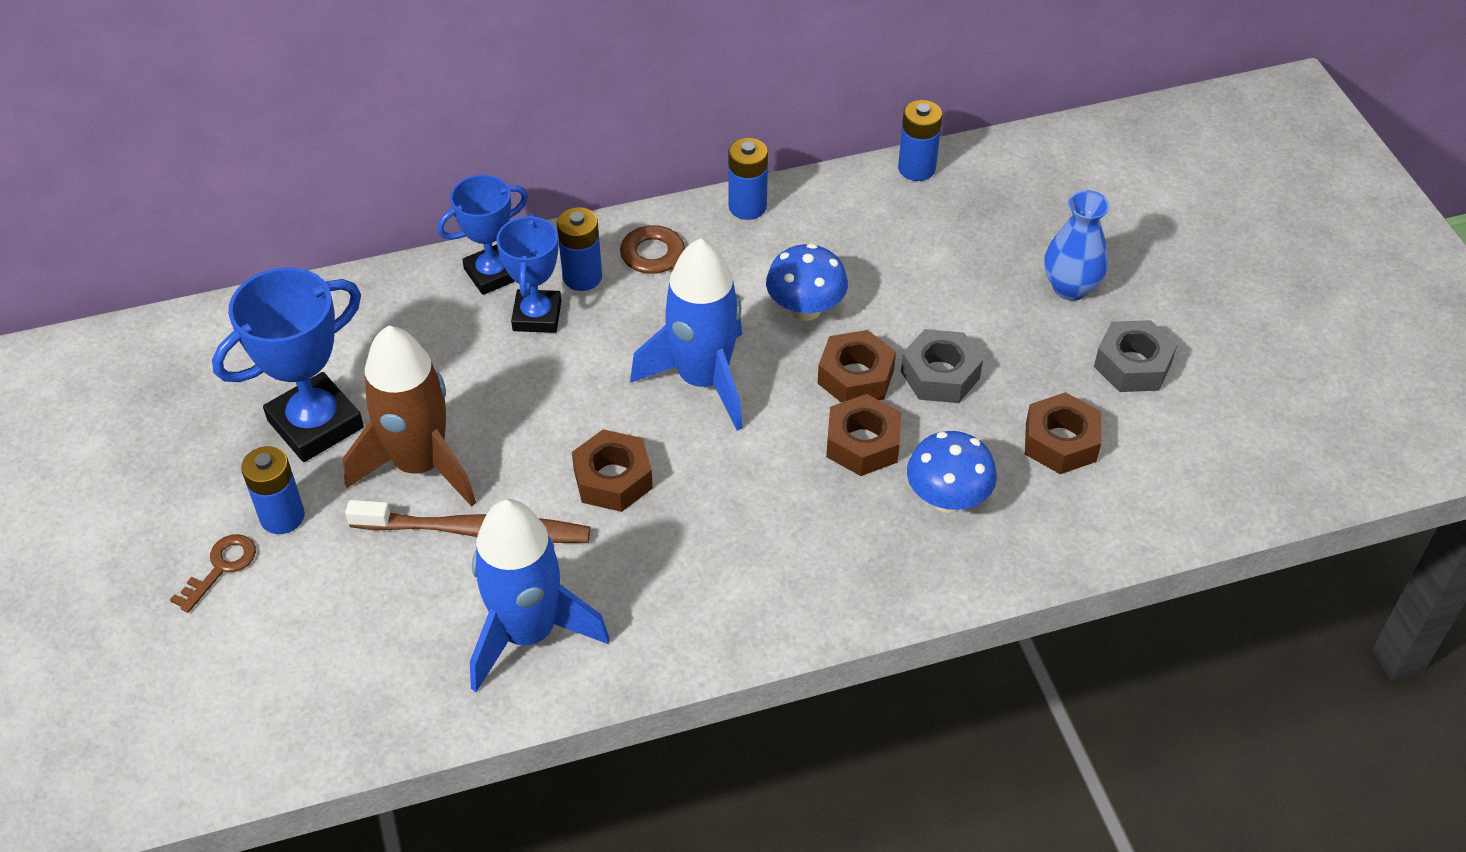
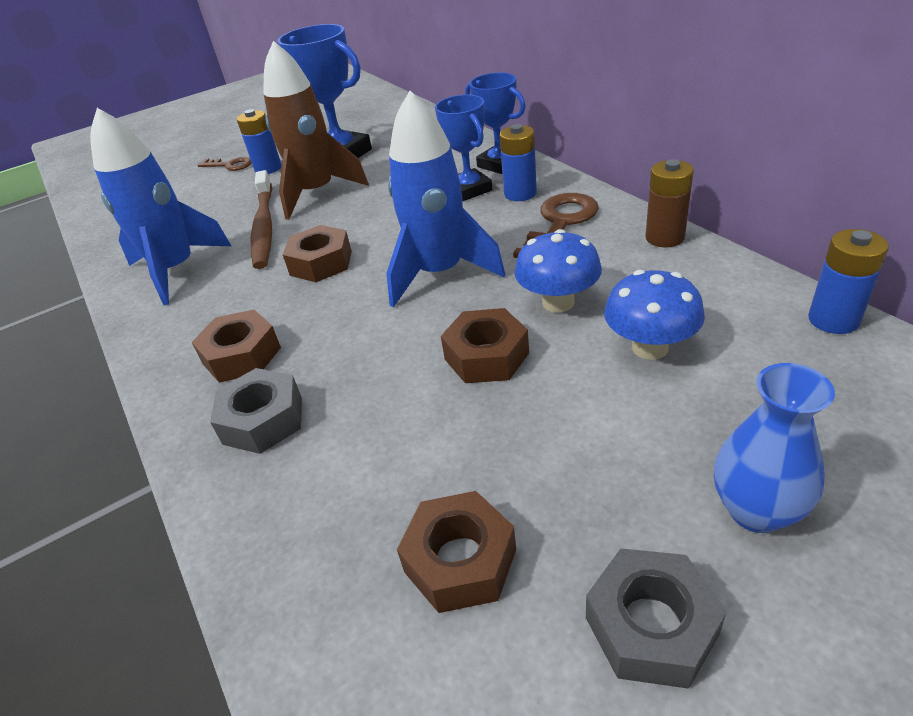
camera: 80 degrees right, 10 degrees down
blue trophy [496,213,561,333] -> blue trophy turned 75 degrees clockwise [435,95,493,201]
blue battery [728,138,768,220] -> brown battery [645,159,694,248]
brown nut [826,394,901,476] -> brown nut moved to [191,310,281,383]
grey nut [901,329,983,403] -> grey nut moved to [210,368,302,454]
blue mushroom [907,431,997,513] -> blue mushroom moved to [604,270,705,360]

